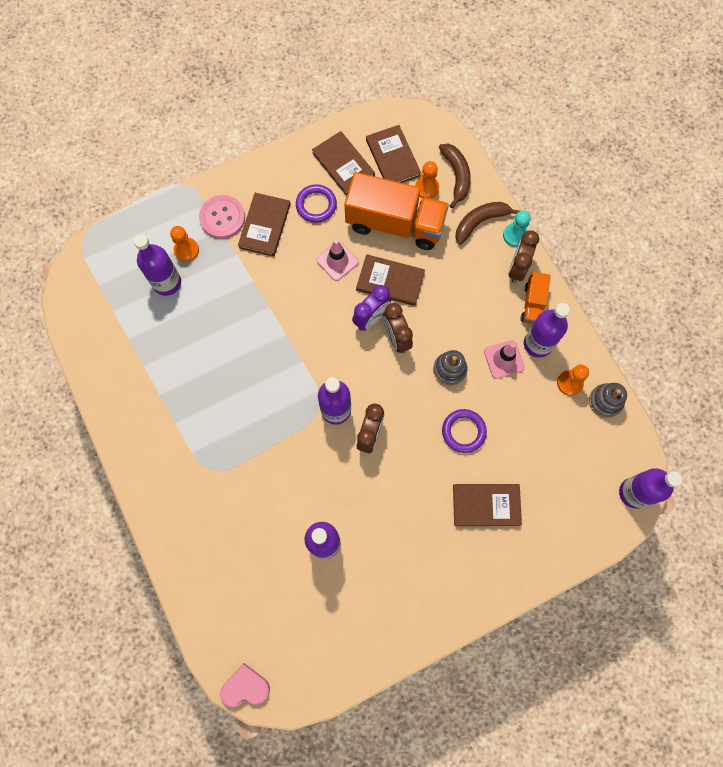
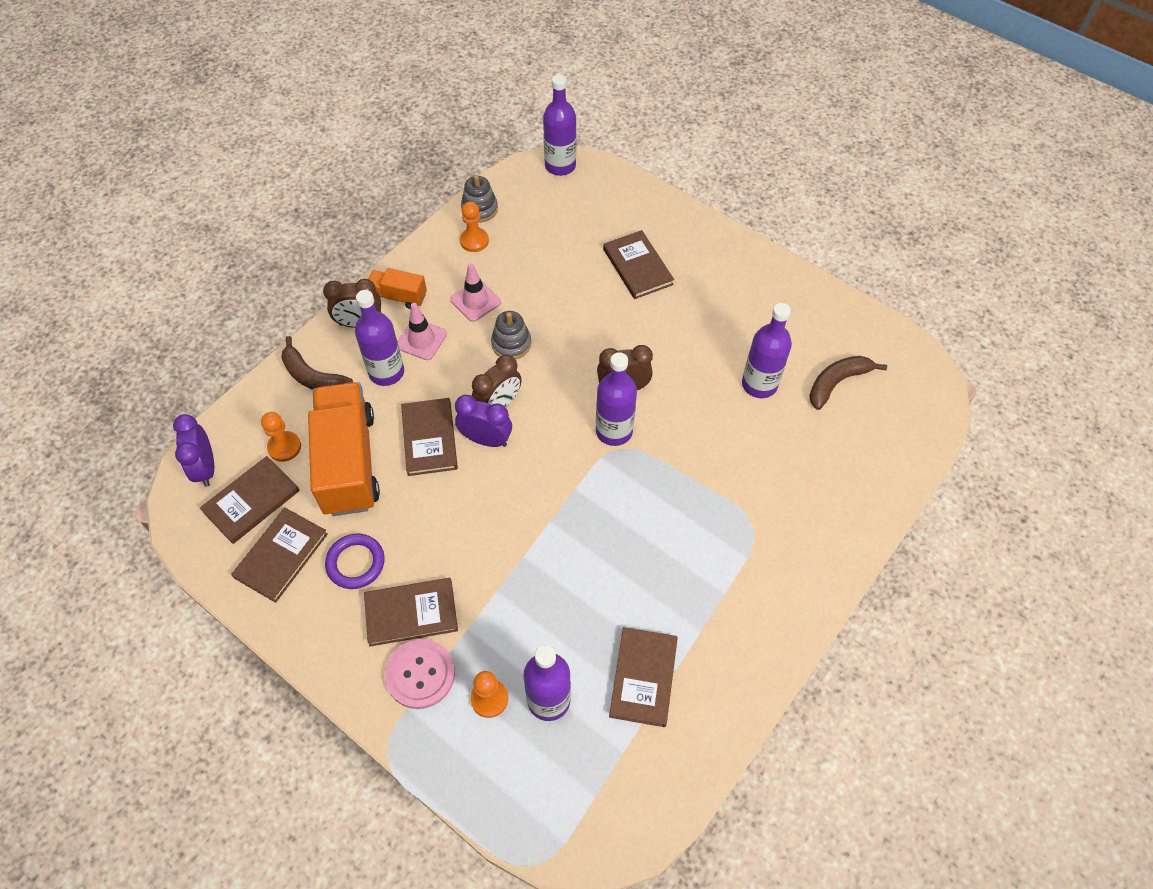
camera: 115 degrees left, 15 degrees down
pink heart [220,663,270,707] -> none
pink traffic cone [316,239,359,281] -> pink traffic cone moved to [398,303,447,360]
brown banana [439,144,471,208] -> brown banana moved to [809,356,887,410]
purple ring [442,409,487,453] -> none
turquoise pawn [503,211,531,247] -> none
orange truck [521,272,551,324] -> orange truck turned 150 degrees counterclockwise [368,268,427,309]
purple bottle [524,303,570,358] -> purple bottle moved to [355,290,404,386]
none -> purple clock [173,414,214,487]
none -> brown book [609,627,678,727]

